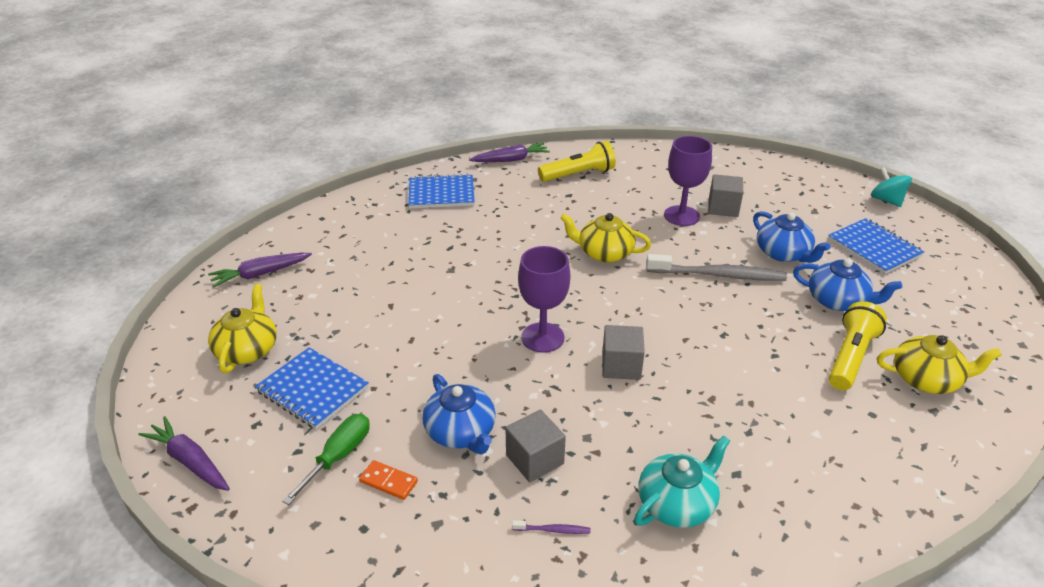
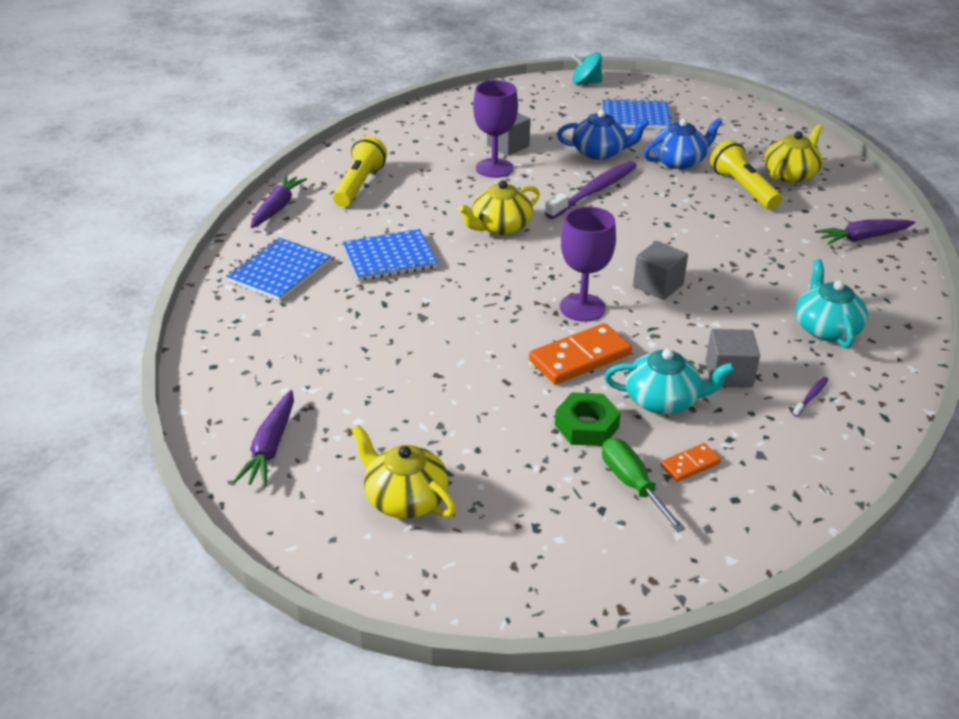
camera: 55 degrees left, 0 degrees up
purple carrot [138,416,230,491] -> purple carrot moved to [815,219,915,245]
blue notebook [255,347,369,429] -> blue notebook moved to [343,229,438,281]
blue teapot [422,374,496,455] -> turquoise teapot [604,349,734,414]
grey toothbrush [646,254,787,281] -> purple toothbrush [545,161,637,219]
none -> orange domino [529,323,632,384]
none -> green nut [555,392,621,446]

